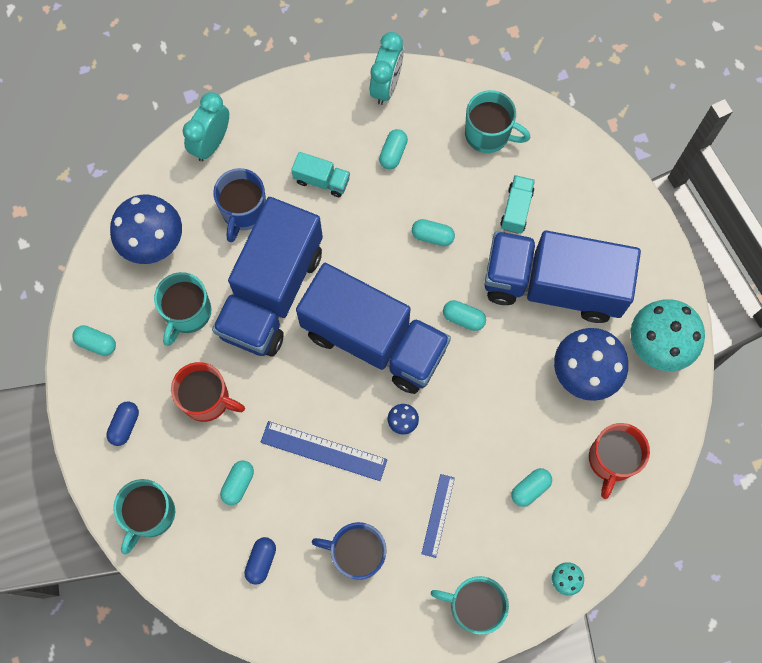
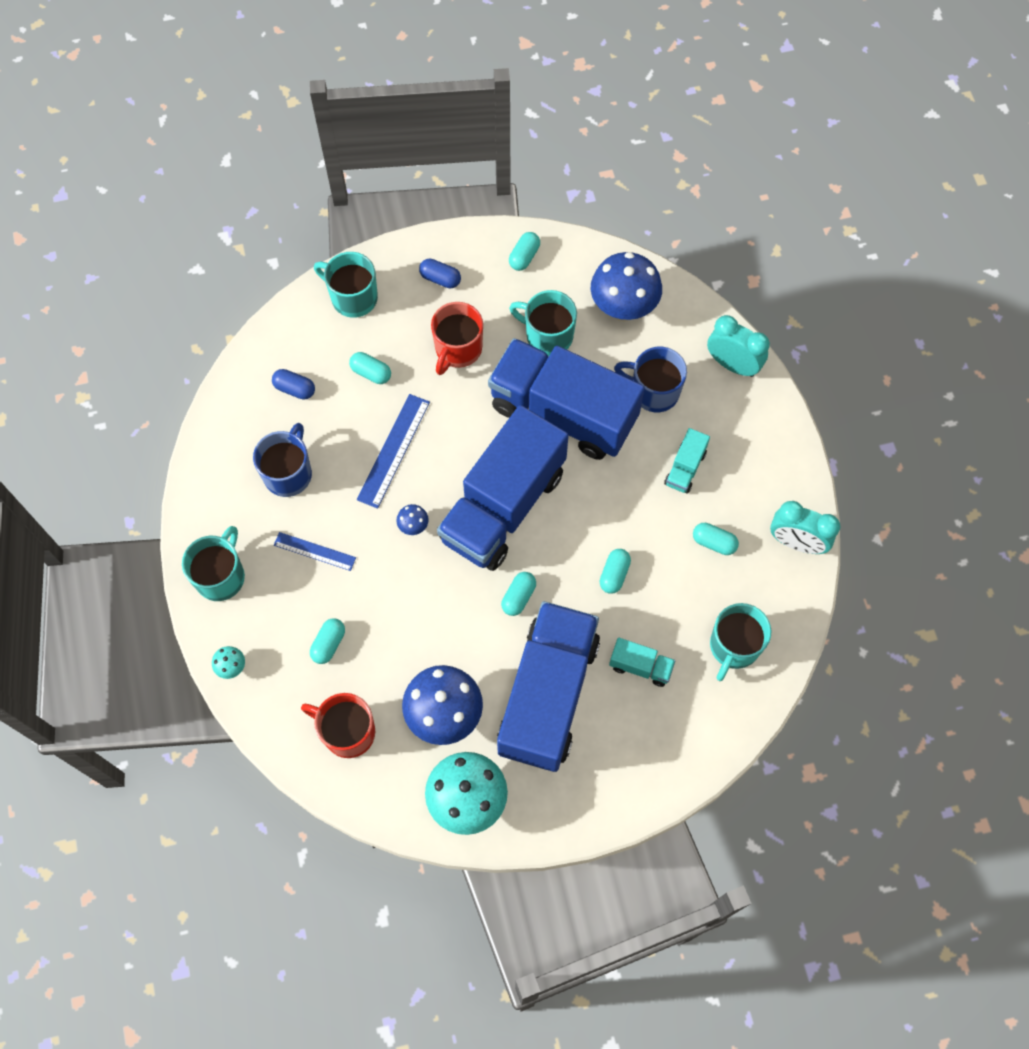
camera: 95 degrees right, 5 degrees down
turquoise capsule [511,468,552,507] -> turquoise capsule turned 60 degrees clockwise [310,618,345,664]

